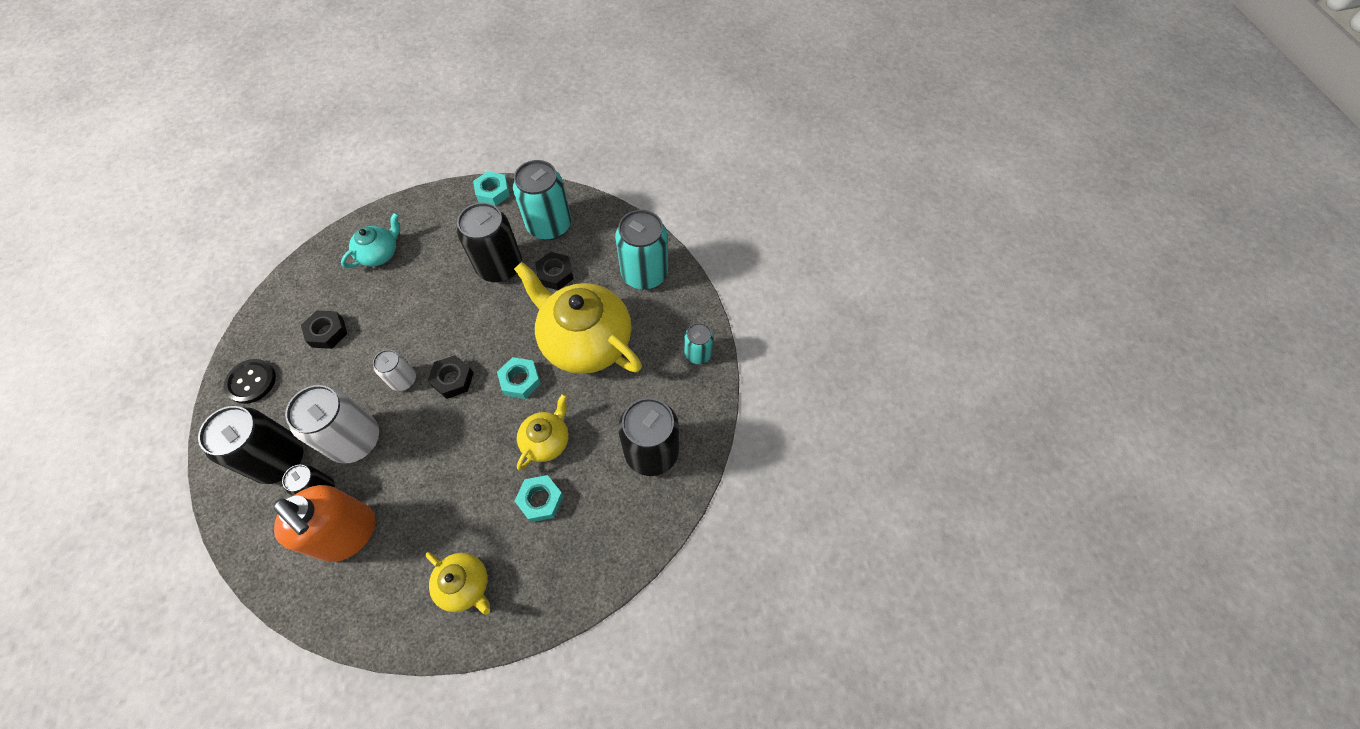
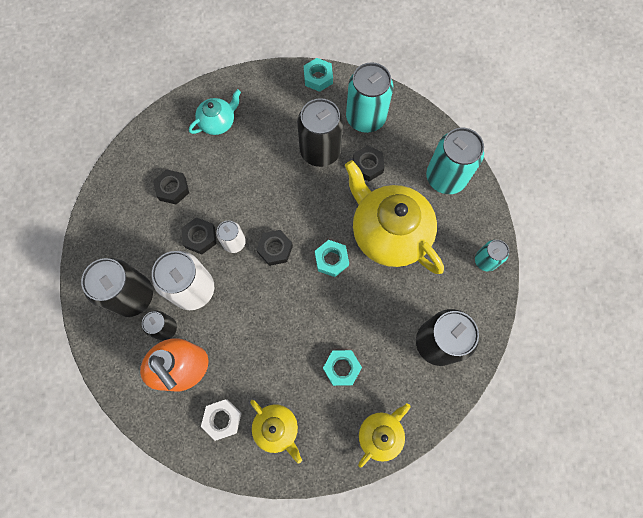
camera: 10 degrees right, 10 degrees up
black button [224,359,276,404] -> none
yellow teapot [517,394,569,470] -> yellow teapot moved to [358,403,411,468]
none -> black nut [181,217,217,254]
none -> white nut [201,399,242,441]

